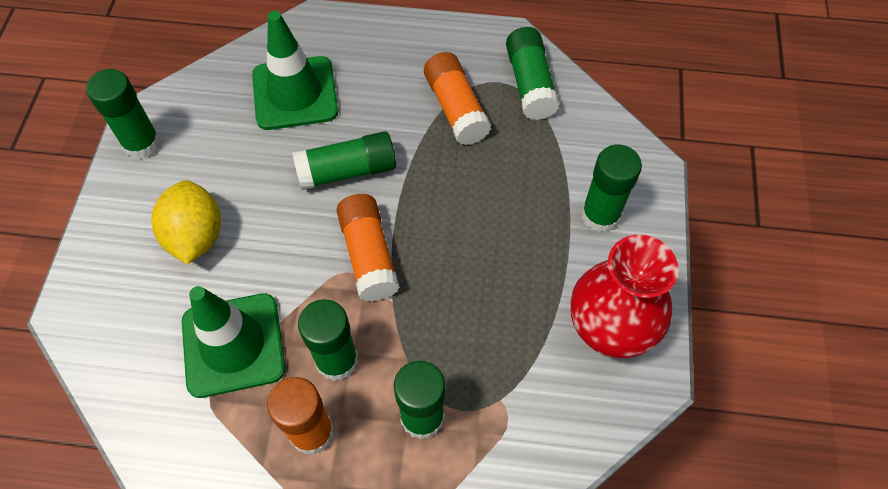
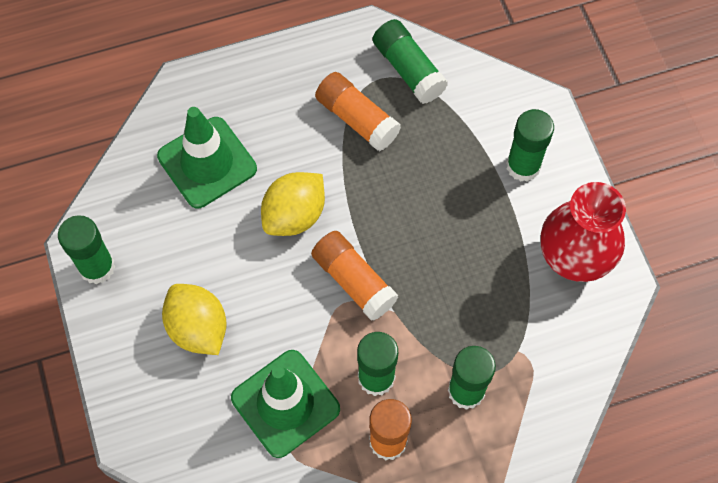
camera: 25 degrees left, 5 degrees up
green glue stick [292,131,396,190] -> yellow lemon [261,172,325,236]

